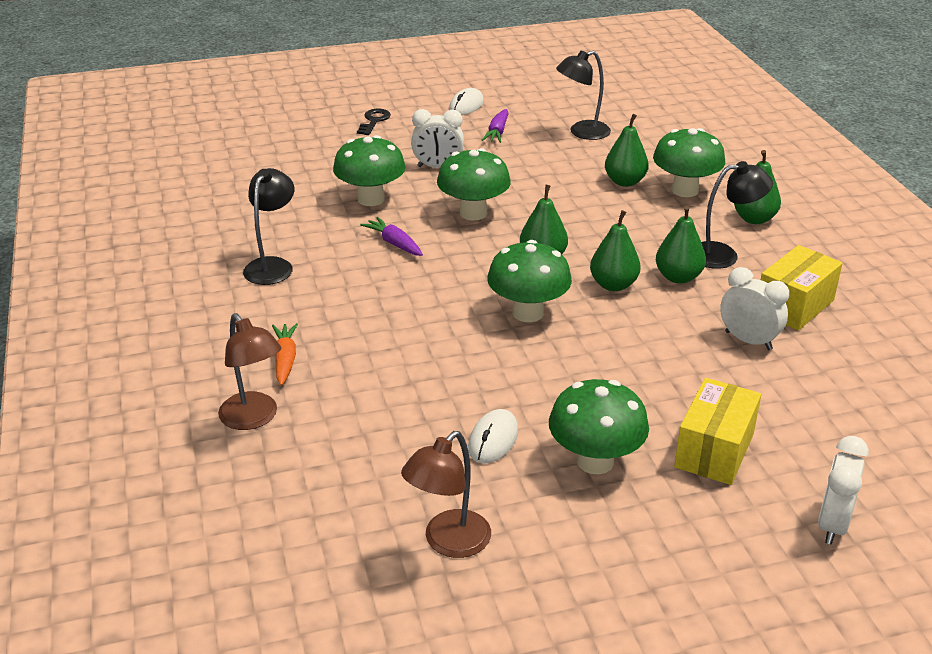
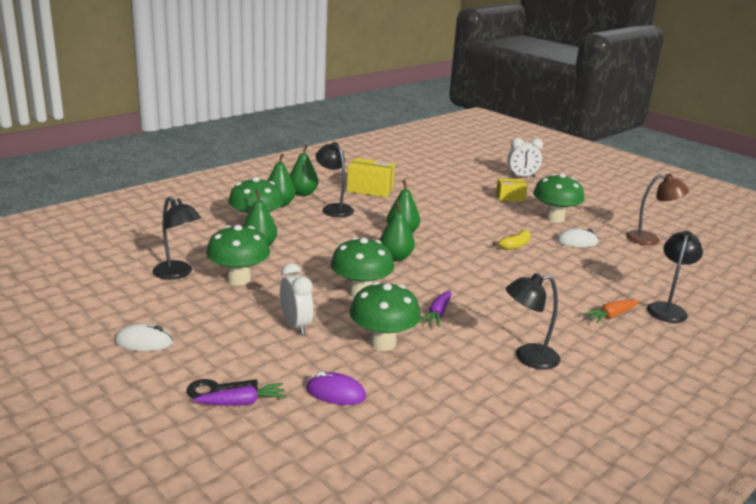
camera: 120 degrees left, 10 degrees down
brown lamp [218,313,281,430] -> black lamp [647,231,703,323]
purple carrot [482,109,509,143] -> purple carrot moved to [193,383,287,406]
green mushroom [487,240,572,322] -> green mushroom moved to [206,225,270,285]
green pear [656,206,706,284] -> green pear moved to [290,145,318,196]
yellow box [674,378,761,485] -> yellow box [496,178,528,202], size x0.65
white clock [720,267,789,350] -> none
none -> purple mouse [306,371,366,405]
none -> yellow banana [493,230,531,250]

